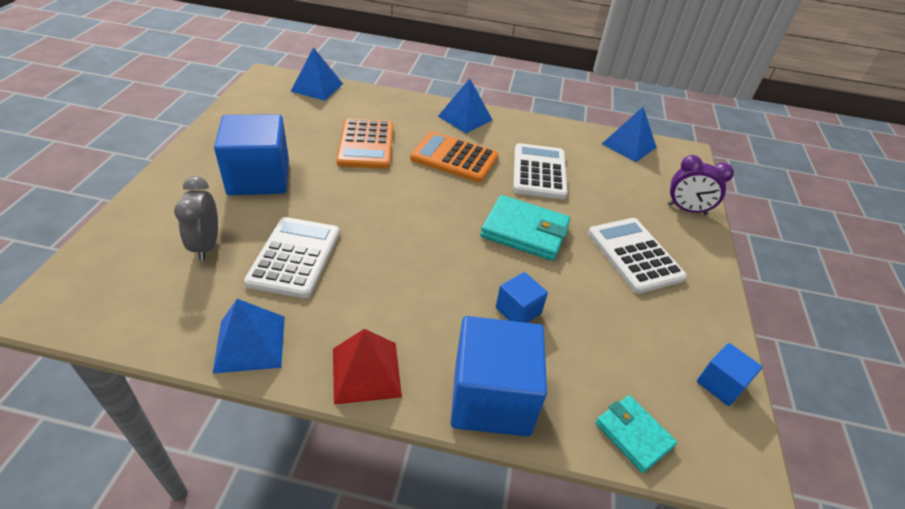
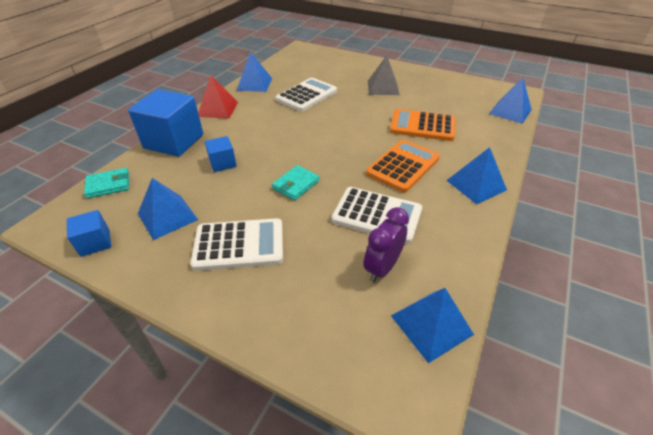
camera: 110 degrees right, 0 degrees up
grey clock [174,176,218,261] -> none
blue cube [214,114,289,195] -> grey pyramid [368,55,400,95]
white calculator [244,217,340,298] -> white calculator turned 75 degrees counterclockwise [276,78,337,112]
turquoise wallet [480,195,570,261] -> turquoise wallet [272,165,320,200], size x0.61
purple clock [668,155,734,215] -> purple clock moved to [364,207,409,282]
none -> blue pyramid [138,178,198,240]

